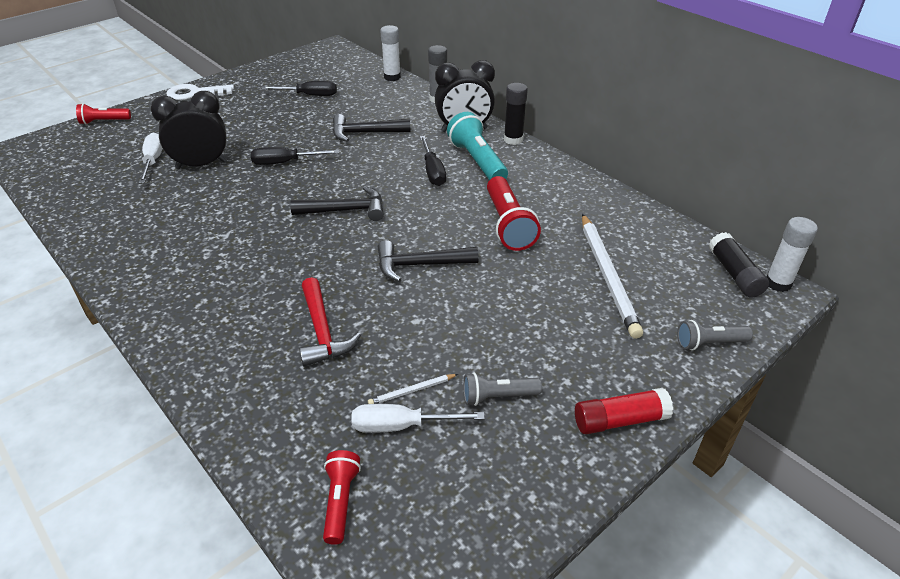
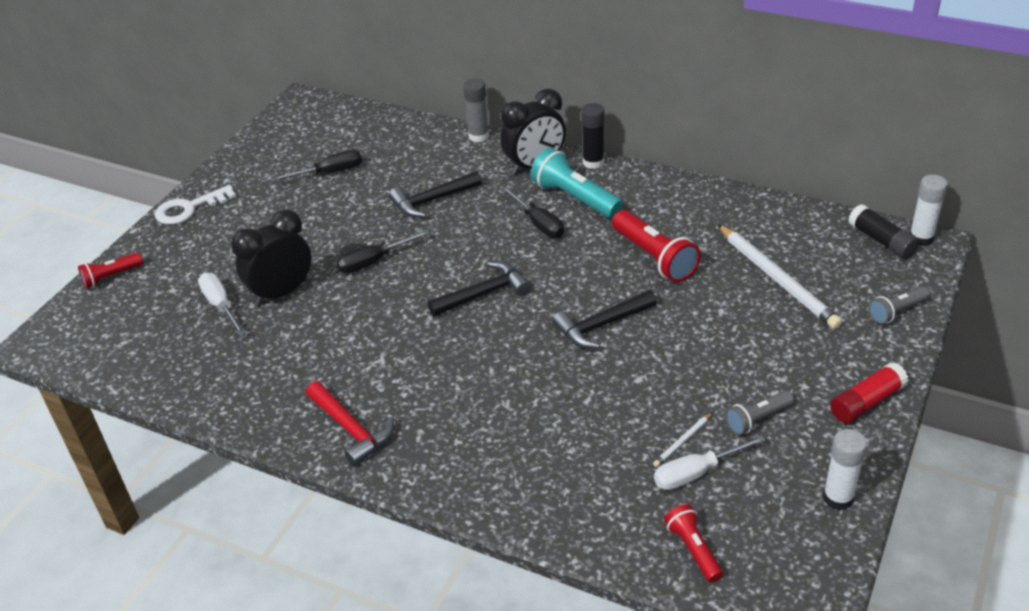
camera: 20 degrees left, 0 degrees up
red hammer [299,277,361,367] -> red hammer moved to [306,382,394,466]
white glue stick [380,25,401,81] -> white glue stick moved to [823,429,867,510]

